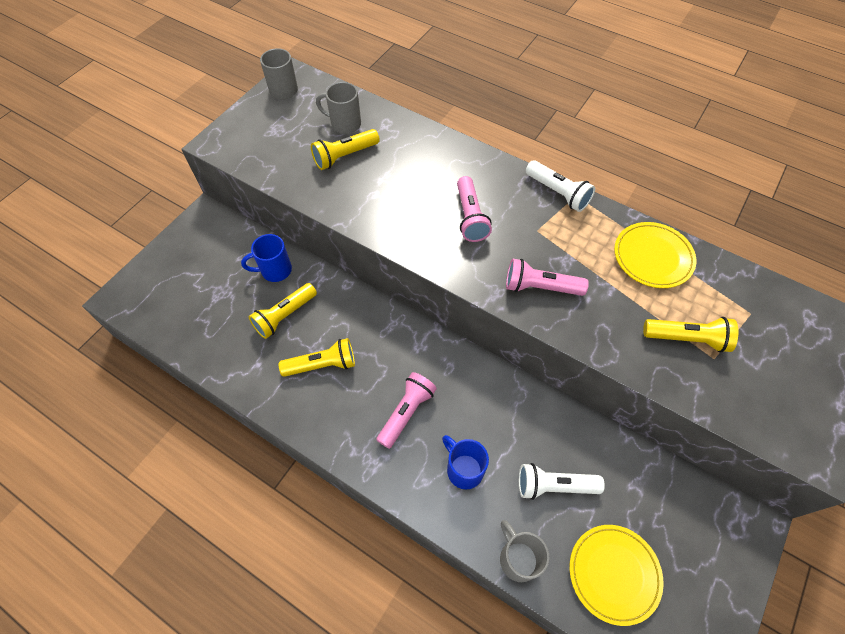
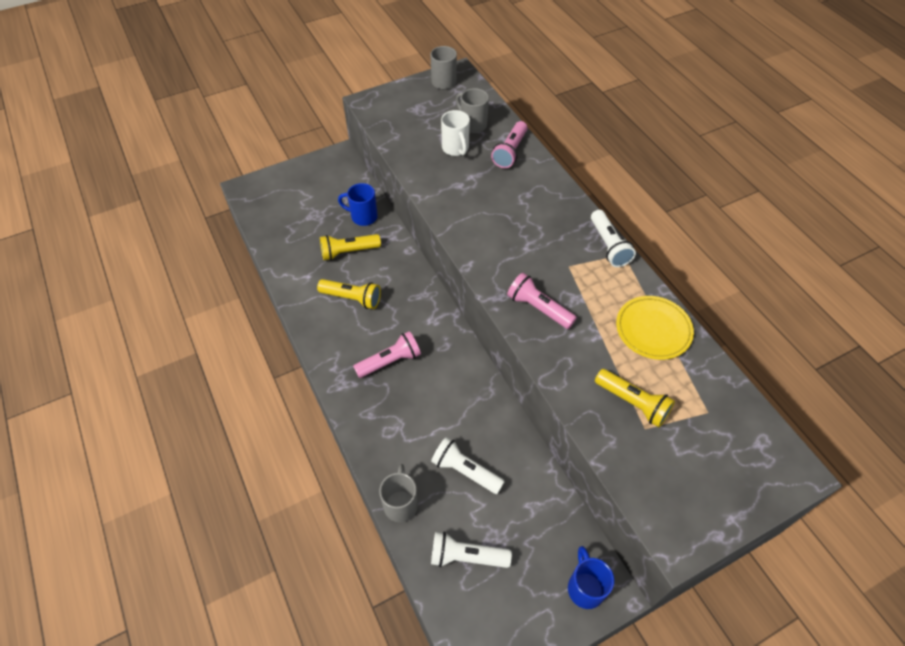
camera: 30 degrees right, 5 degrees down
yellow flashlight [311,129,380,170] -> white mug [441,110,470,156]
blue mug [442,435,489,489] -> blue mug moved to [568,546,614,609]
pink flashlight [457,176,492,242] -> pink flashlight moved to [491,121,528,168]
yellow plate [569,525,664,626] -> white flashlight [431,532,512,568]

